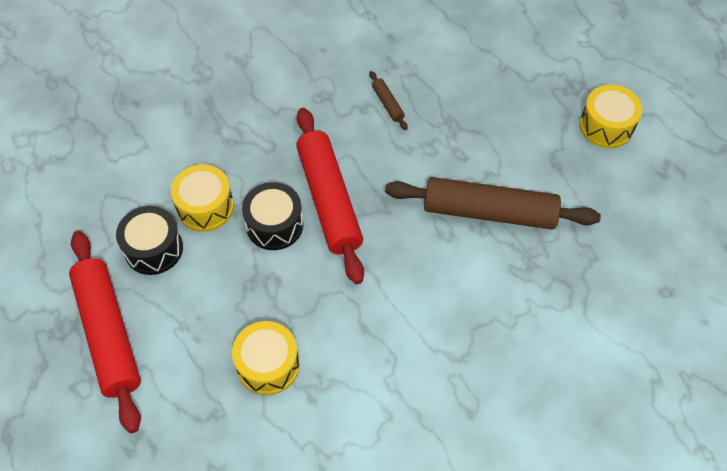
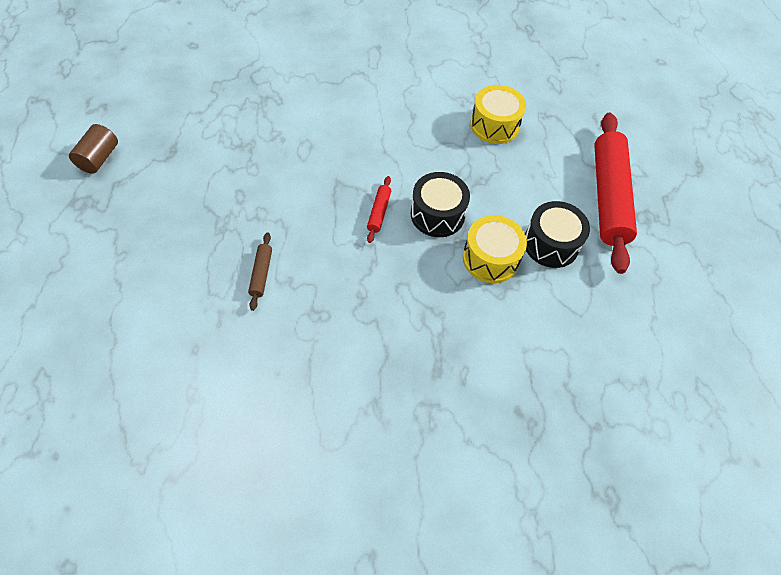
camera: 155 degrees left, 0 degrees up
red rolling pin [296,108,364,284] -> red rolling pin [367,176,391,243], size x0.41
brown rolling pin [385,177,601,230] -> none
yellow drum [579,85,642,148] -> brown cylinder [69,124,118,174]

